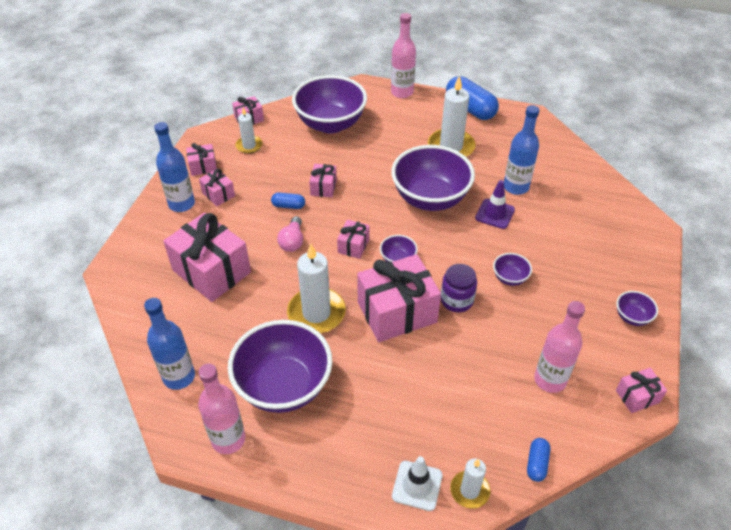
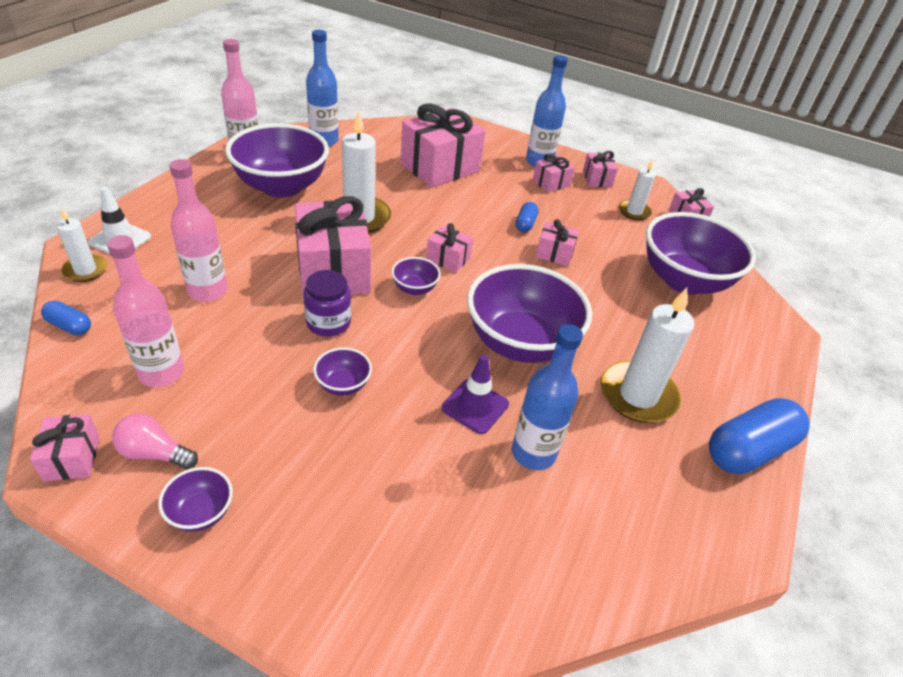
camera: 95 degrees right, 5 degrees down
pink light bulb [277,216,303,252] -> pink light bulb moved to [112,413,198,469]
pink bottle [391,13,416,98] -> pink bottle moved to [170,159,227,302]

